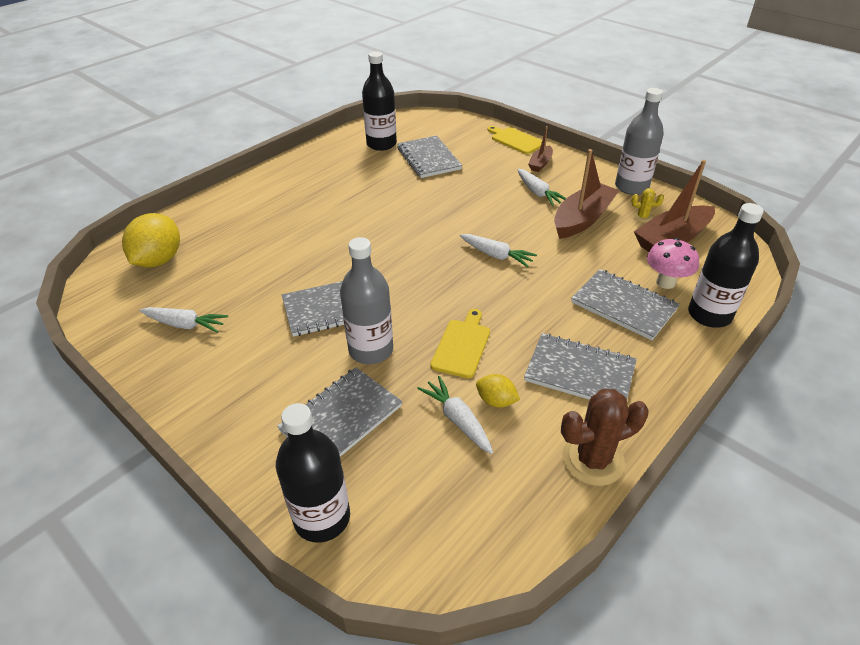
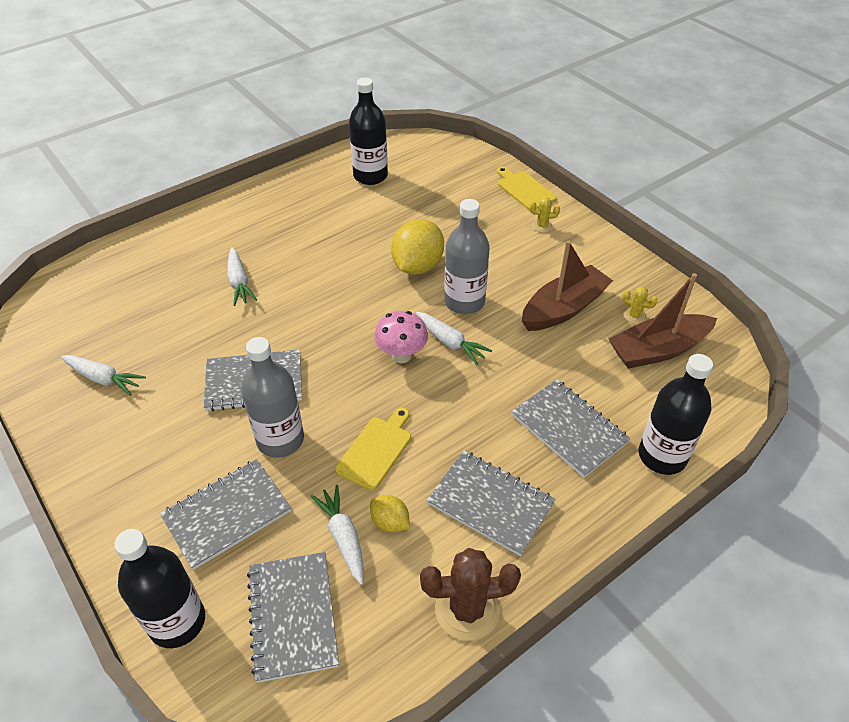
camera: 10 degrees right, 5 degrees up
yellow lemon [122,213,180,267] -> yellow lemon moved to [391,219,444,275]
grey notebook [397,135,462,178] -> grey notebook moved to [247,552,339,683]
white carrot [517,169,566,206] -> white carrot moved to [227,247,257,306]
brown boat [528,126,553,172] -> yellow cactus [530,197,560,233]
grey bottle [615,88,664,195] -> grey bottle moved to [444,199,490,314]
pink mushroom [647,238,699,289] -> pink mushroom moved to [374,311,428,363]

